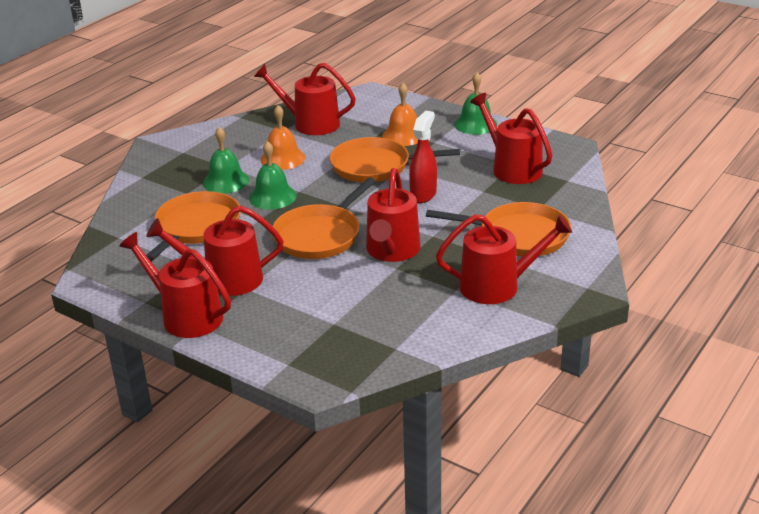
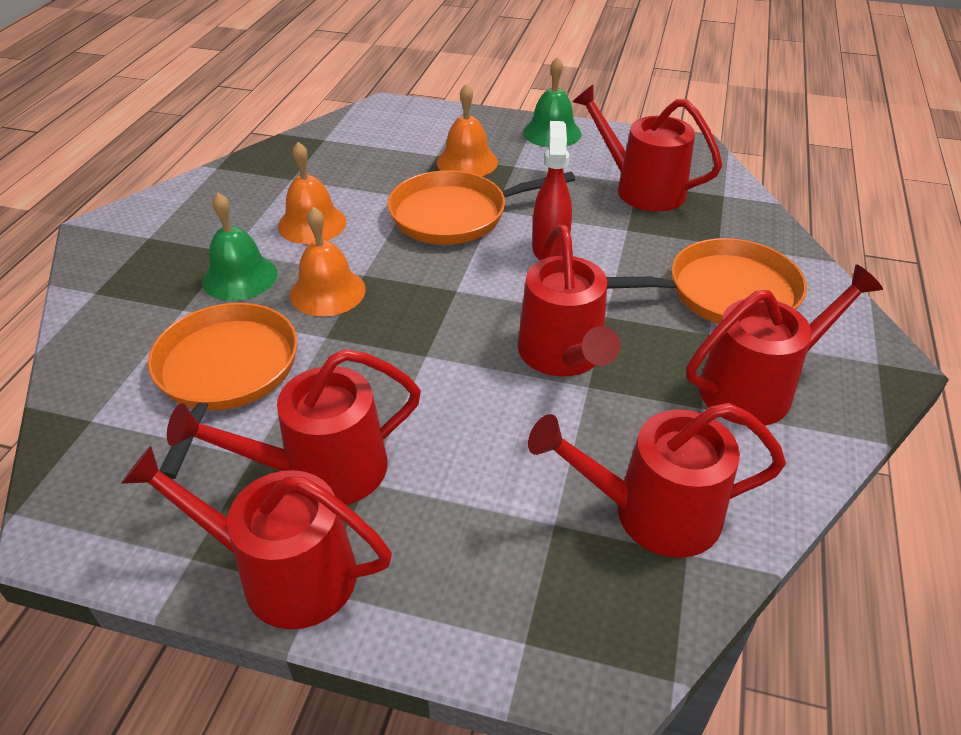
camera: 20 degrees left, 10 degrees up
green bell [249,141,297,210] -> orange bell [290,206,366,317]
red watering can [254,63,356,135] -> red watering can moved to [528,403,786,558]
orange pan [272,177,376,259] -> none

